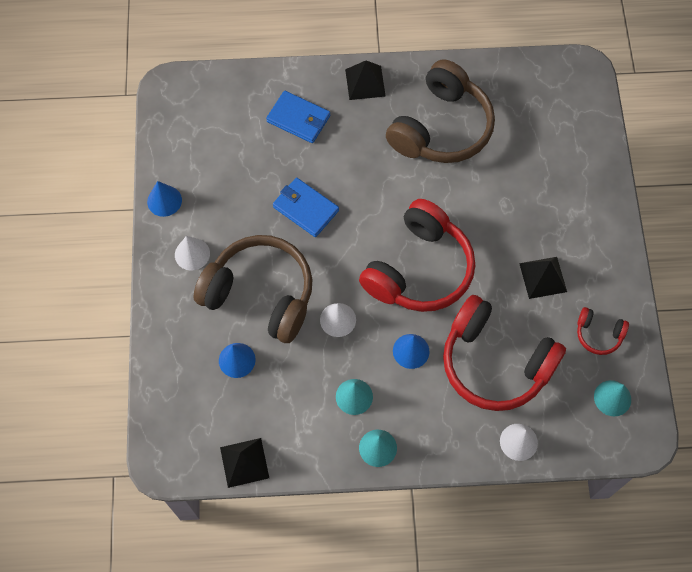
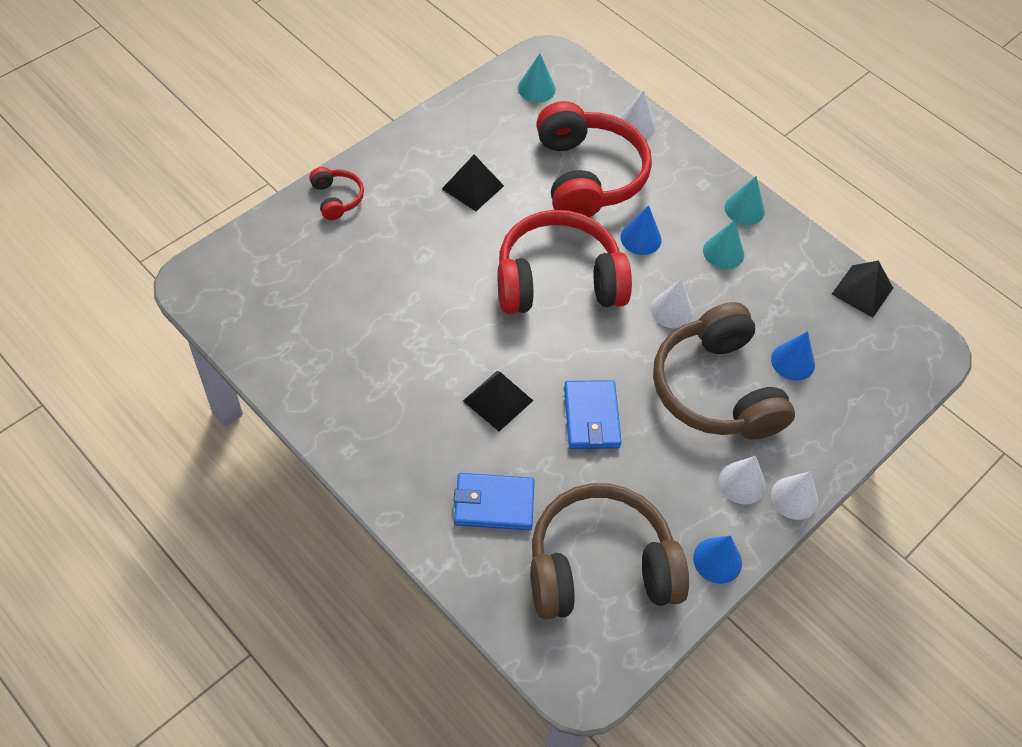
camera: 135 degrees left, 10 degrees down
blue wallet [266,91,330,143] -> blue wallet turned 75 degrees counterclockwise [453,473,534,530]
black pyramid [345,61,386,100] -> black pyramid moved to [463,371,533,431]
brown headphones [386,59,495,163] -> brown headphones moved to [530,483,689,620]
red headphones [577,307,629,355] -> red headphones moved to [309,167,364,220]
none -> white cone [771,471,818,520]

